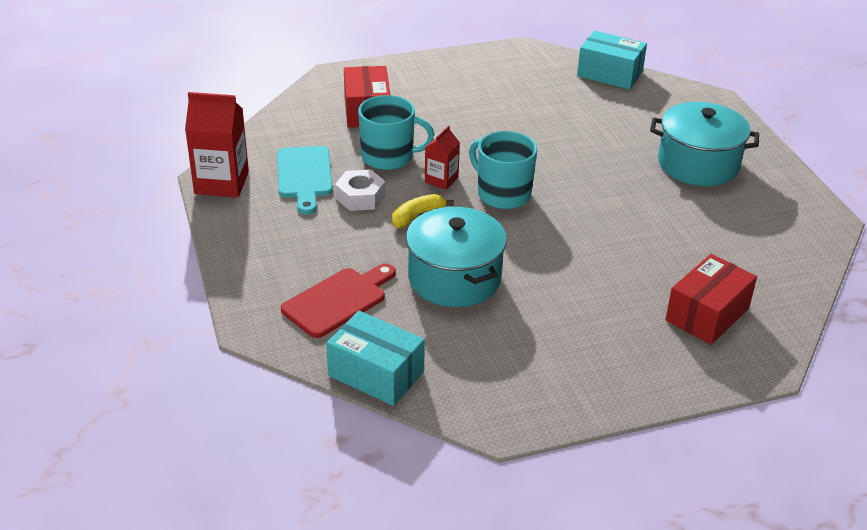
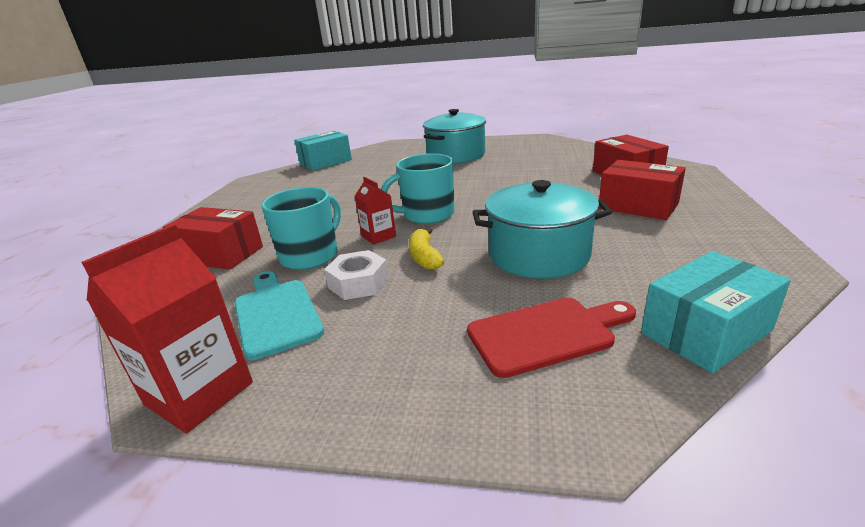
camera: 60 degrees left, 10 degrees down
turquoise cutting board [277,146,333,214] -> turquoise cutting board turned 135 degrees counterclockwise [235,271,324,360]
red cutting board [281,264,396,338] -> red cutting board turned 90 degrees clockwise [467,298,636,378]
none -> red box [599,160,686,220]

